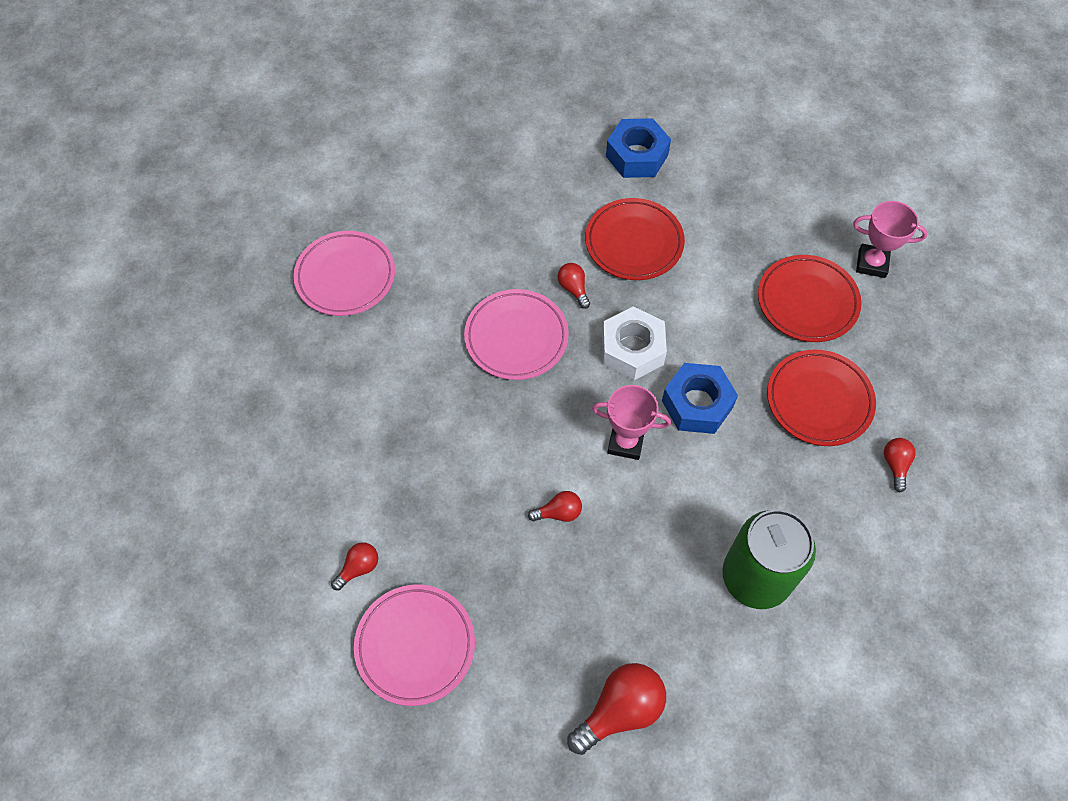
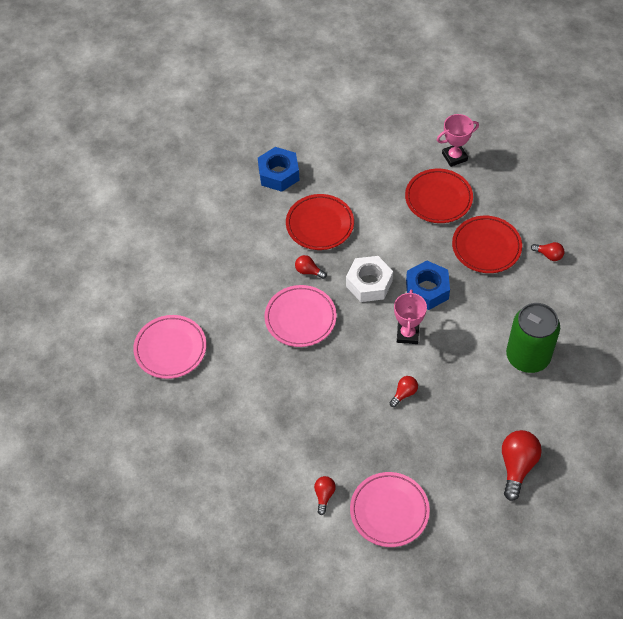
camera: 35 degrees left, 5 degrees down
pink trophy [592,385,671,460] -> pink trophy turned 60 degrees counterclockwise [394,290,427,344]
red light bulb [884,438,916,493] -> red light bulb turned 150 degrees clockwise [531,242,564,261]

